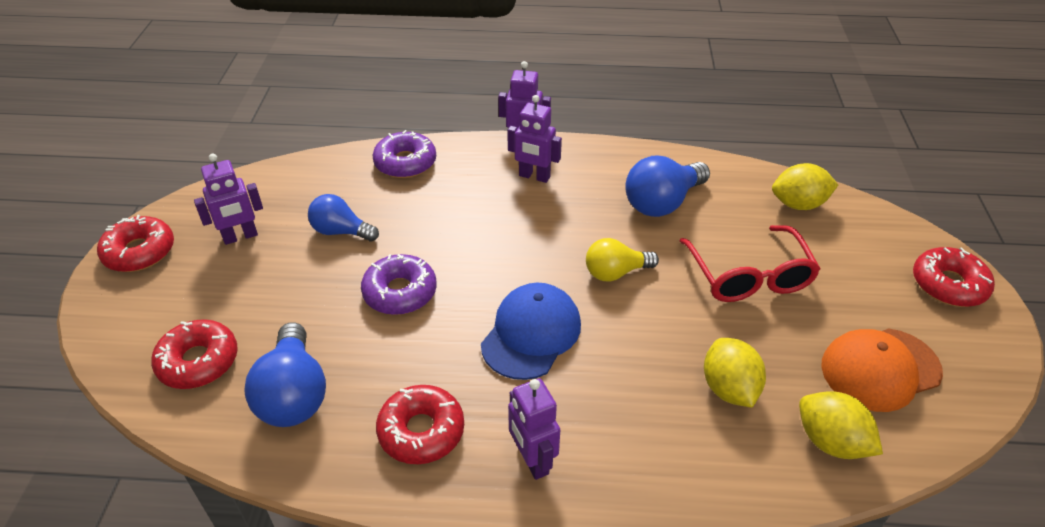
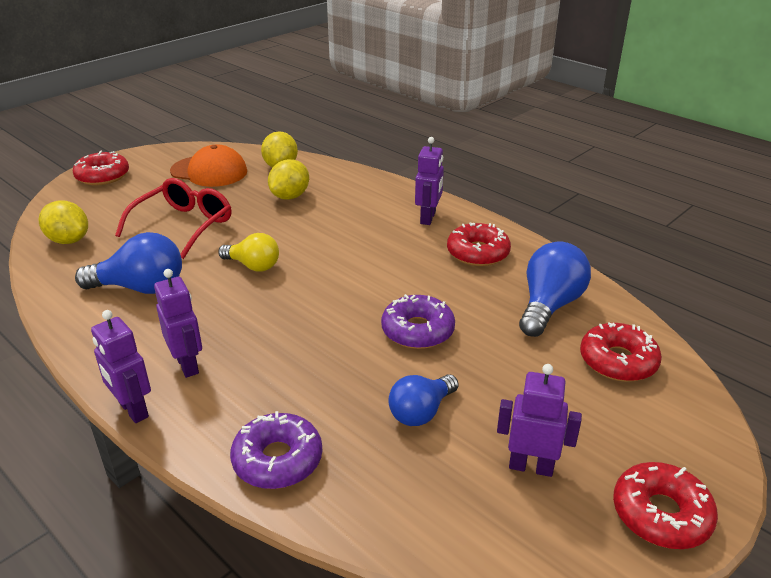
camera: 140 degrees left, 10 degrees down
blue light bulb [308,194,379,242] -> blue light bulb turned 75 degrees clockwise [388,374,459,426]
blue cap [481,283,581,380] -> none

